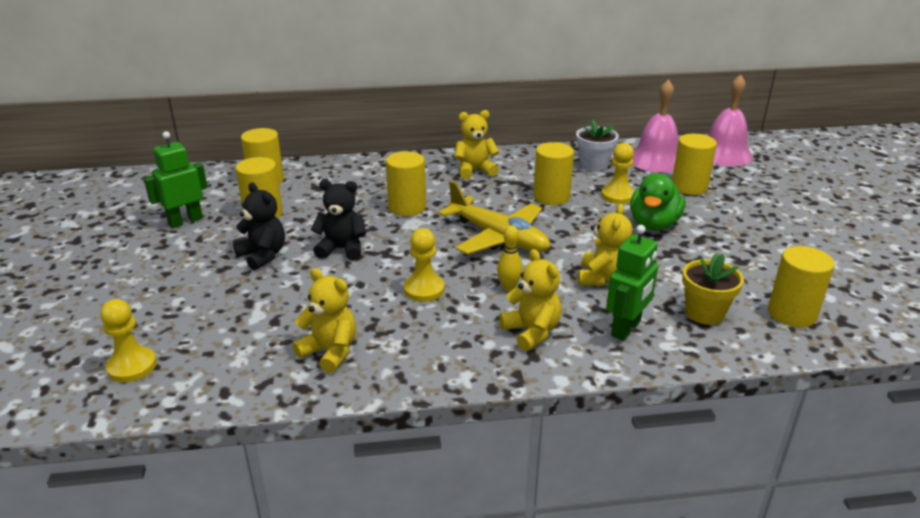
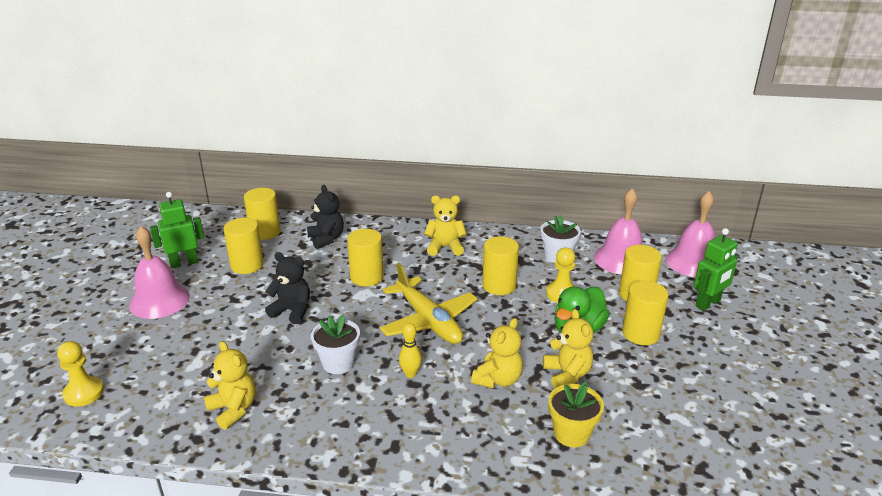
camera: 15 degrees right, 0 degrees up
black teddy bear [233,182,285,270] -> black teddy bear moved to [307,185,344,249]
yellow pawn [404,228,444,302] -> white flower pot [311,315,360,374]
yellow teddy bear [499,249,562,351] -> yellow teddy bear moved to [543,309,593,388]
green robot [606,225,658,341] -> green robot moved to [694,228,738,311]
yellow cylinder [768,246,835,328] -> yellow cylinder moved to [622,281,668,345]
none -> pink bell [129,226,190,319]

